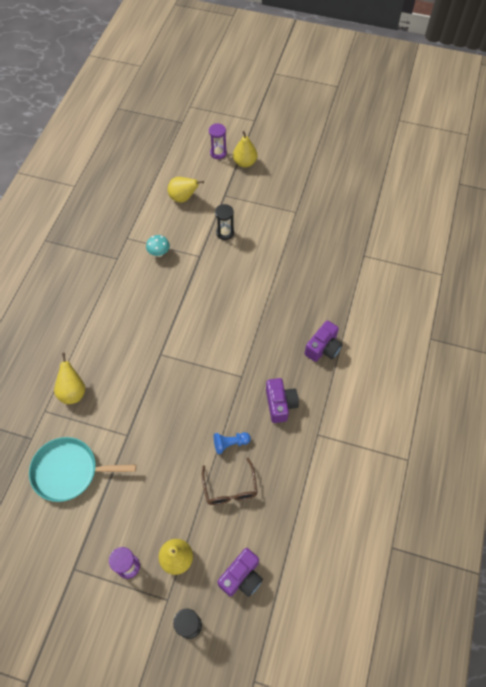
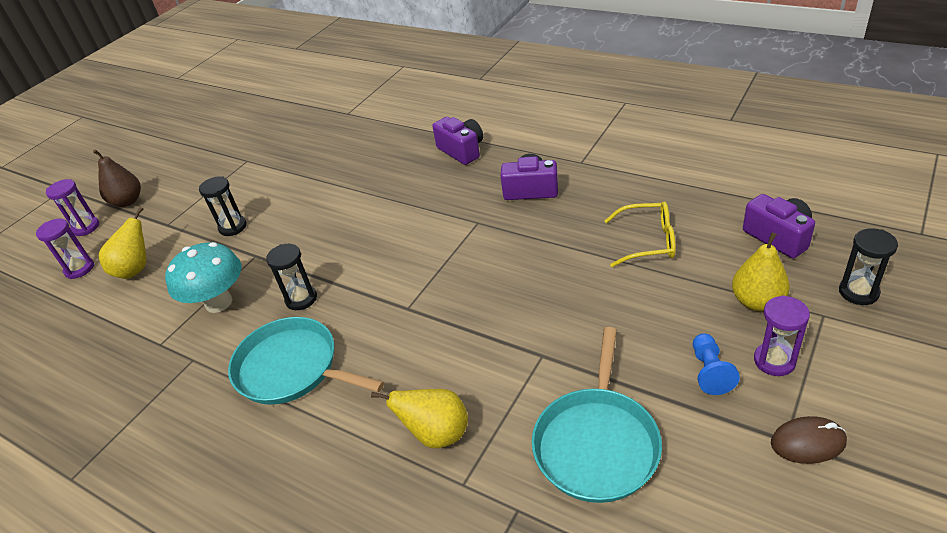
camera: 70 degrees left, 20 degrees down
turquoise mushroom [146,235,170,257] -> turquoise mushroom [165,242,241,313], size x1.78
brown glasses [202,458,258,505] -> yellow glasses [605,201,676,267]
blue pawn [214,432,251,454] -> blue pawn moved to [693,333,740,395]
yellow pear [233,131,258,167] -> brown pear [93,149,141,207]
none -> purple hourglass [36,219,94,279]
none -> turquoise pan [228,317,384,405]
none -> black hourglass [266,244,317,310]
none -> brown mouse [771,416,847,464]

